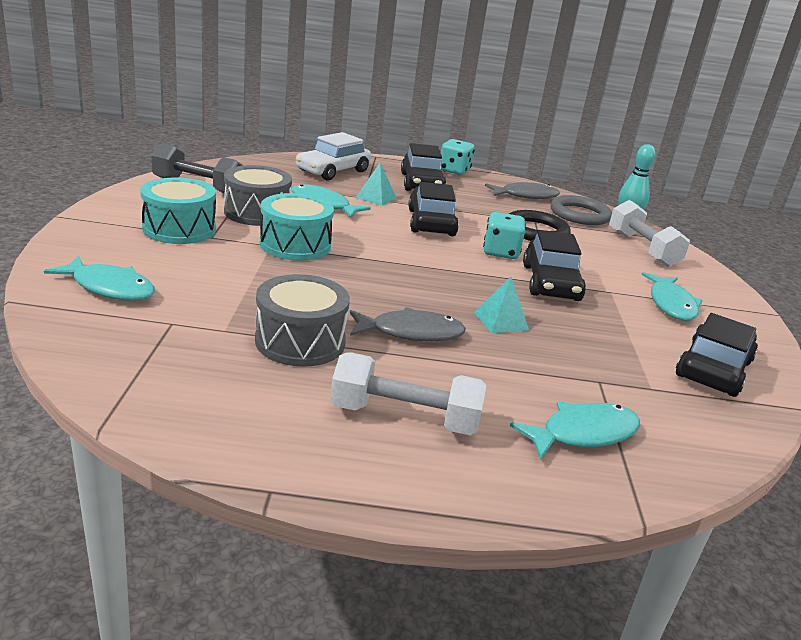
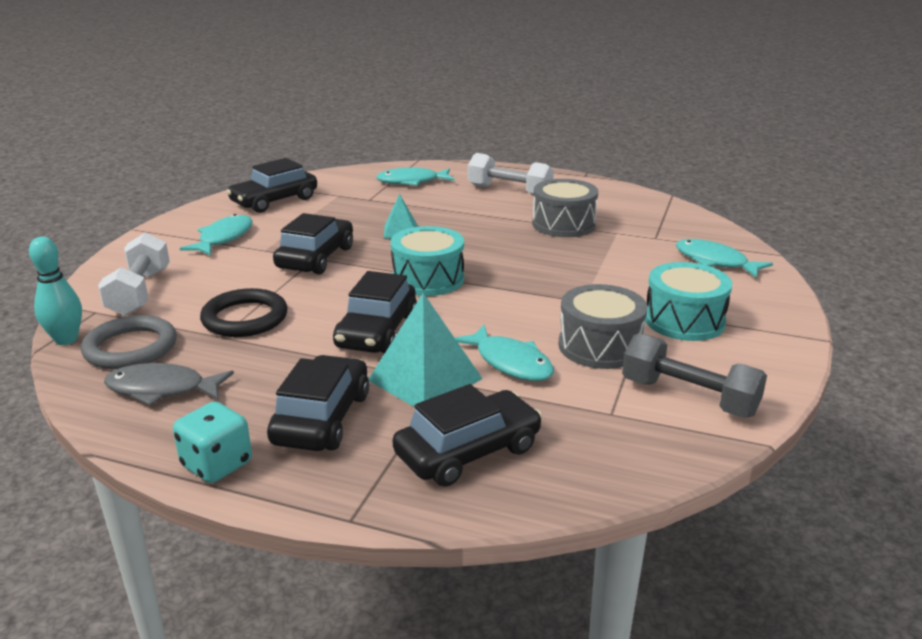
camera: 160 degrees left, 0 degrees up
turquoise drum [260,193,334,261] -> turquoise drum moved to [390,226,464,296]
white car [295,132,371,180] -> black car [392,384,542,487]
grey fish [350,307,466,342] -> none
turquoise pyramid [355,163,397,206] -> turquoise pyramid [368,293,483,407], size x1.76
turquoise dice [483,212,526,259] -> none

